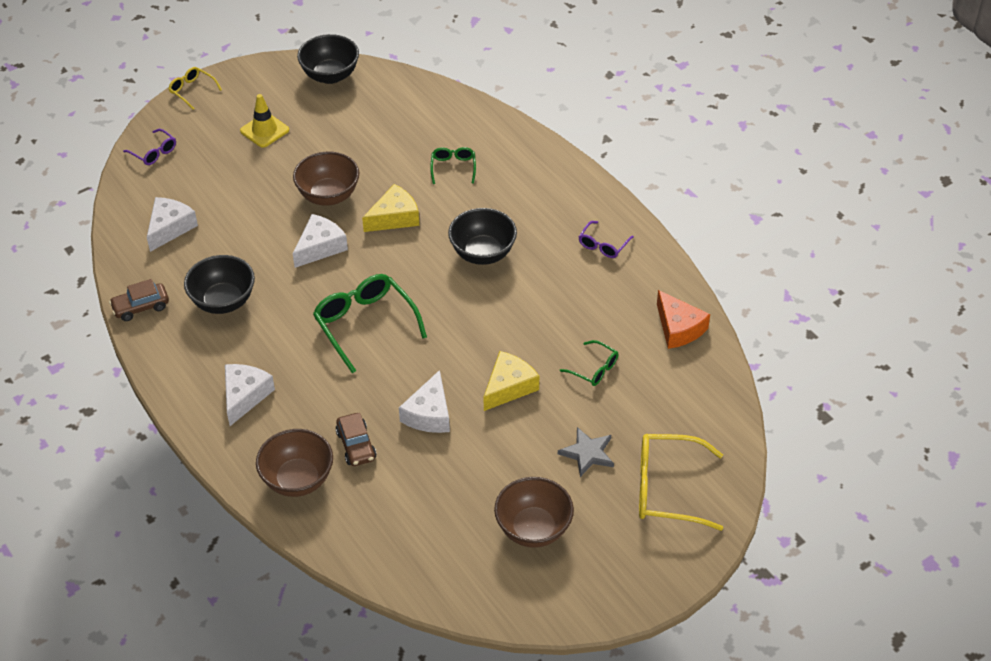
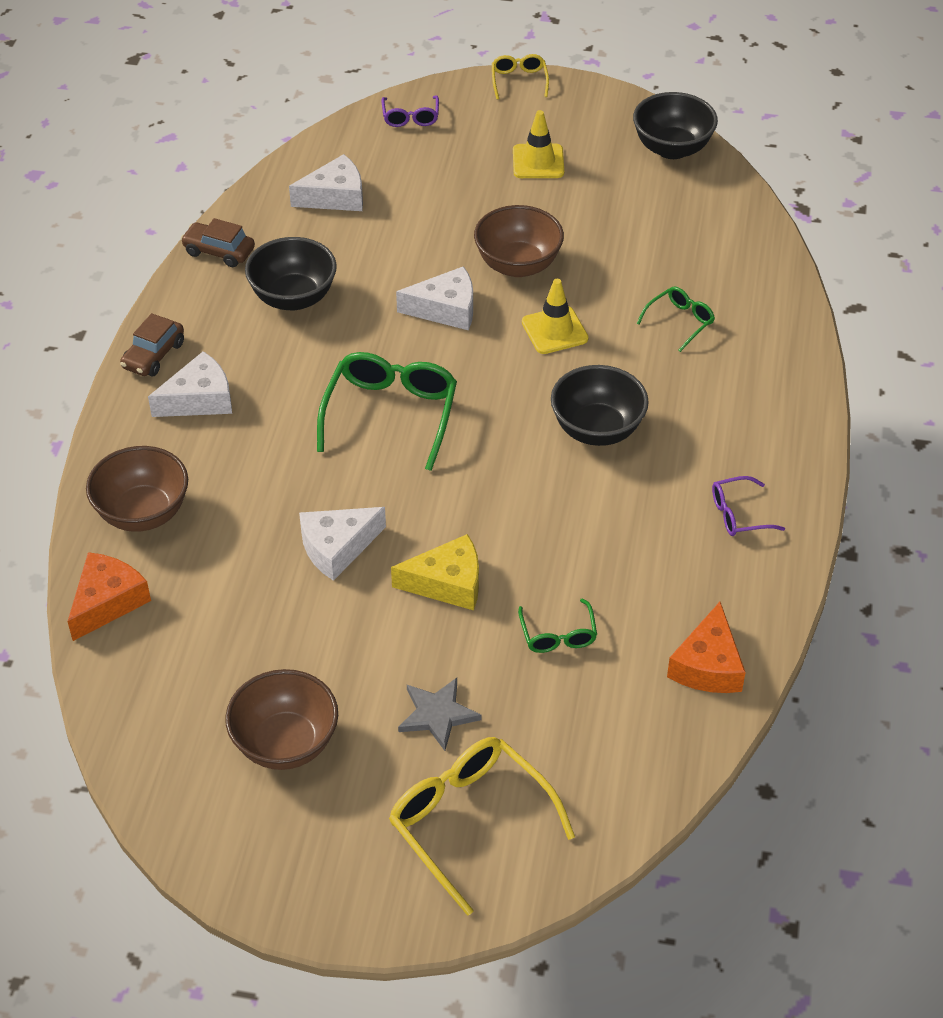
camera: 45 degrees right, 0 degrees up
brown car [335,413,377,466] -> brown car moved to [120,313,184,377]
yellow cheese [362,184,419,232] -> yellow traffic cone [522,279,589,354]
none -> orange cheese [67,552,151,641]

